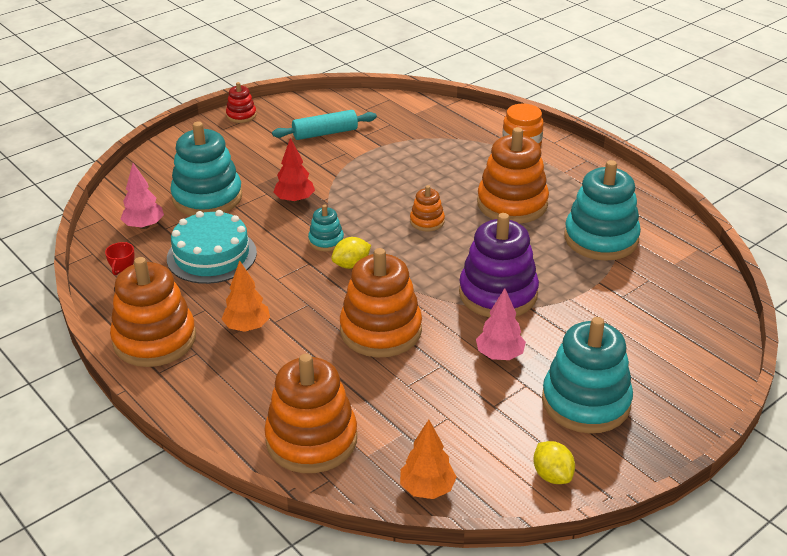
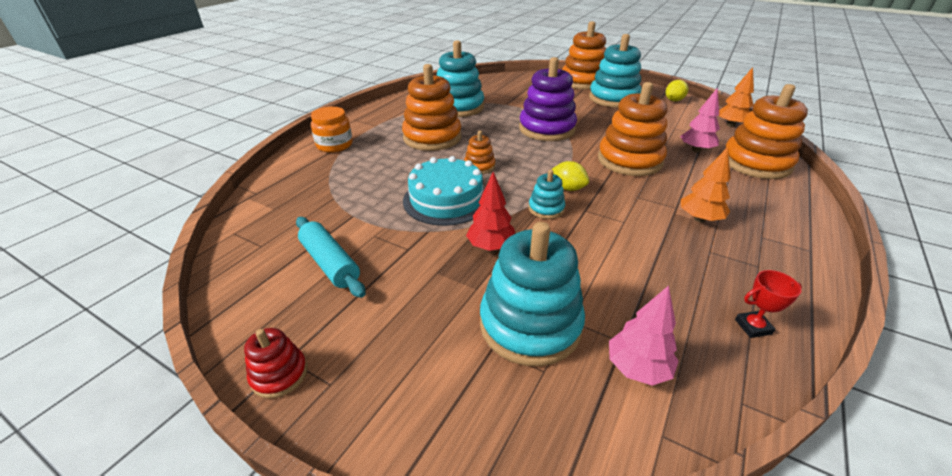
camera: 110 degrees left, 0 degrees up
orange stacking toy [110,257,196,367] -> orange stacking toy moved to [562,21,606,90]
turquoise cake [167,210,257,284] -> turquoise cake moved to [403,156,485,226]
pink tree [476,288,526,360] -> pink tree moved to [680,87,720,152]

